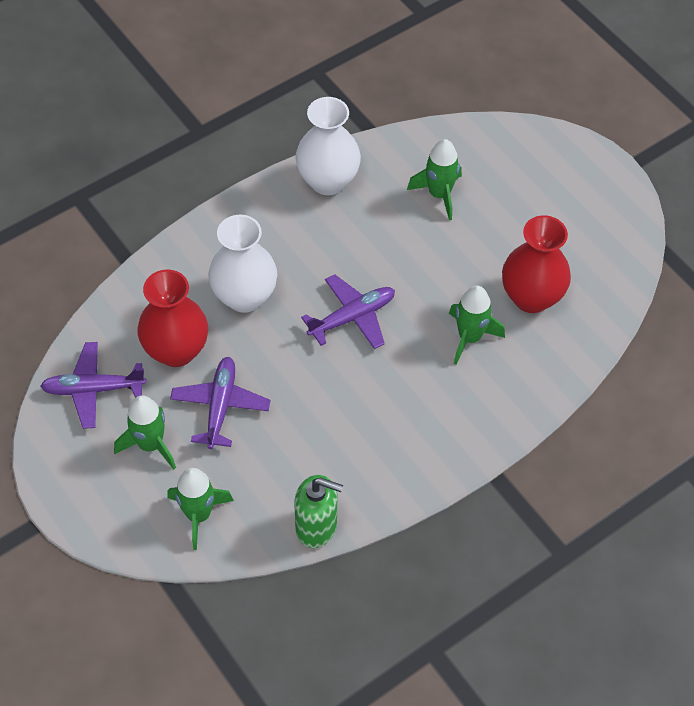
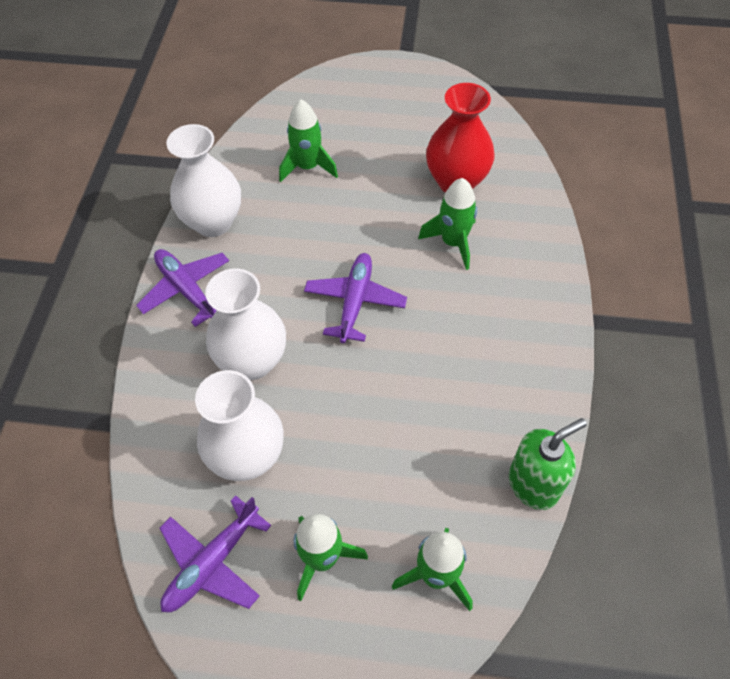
camera: 45 degrees left, 0 degrees up
red vase [137,269,208,367] -> white vase [195,370,284,481]
purple plane [170,357,271,449] -> purple plane moved to [136,249,229,327]

